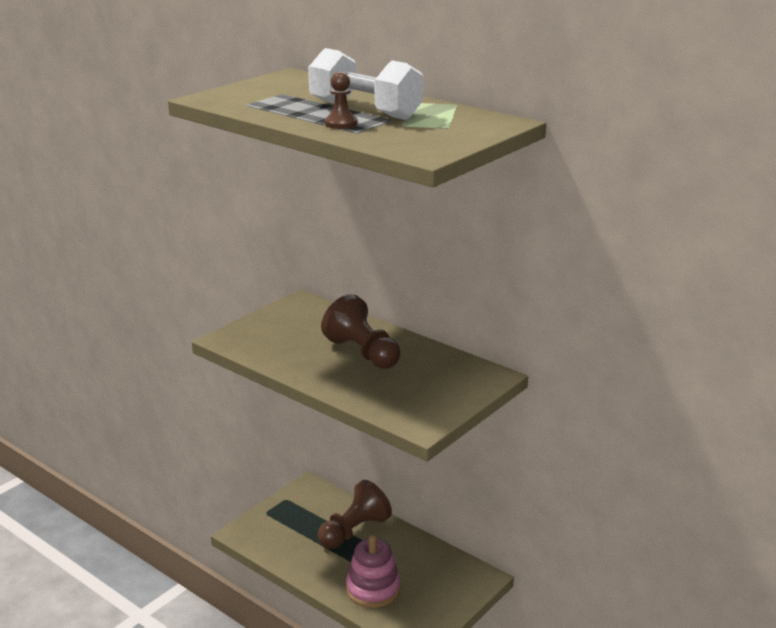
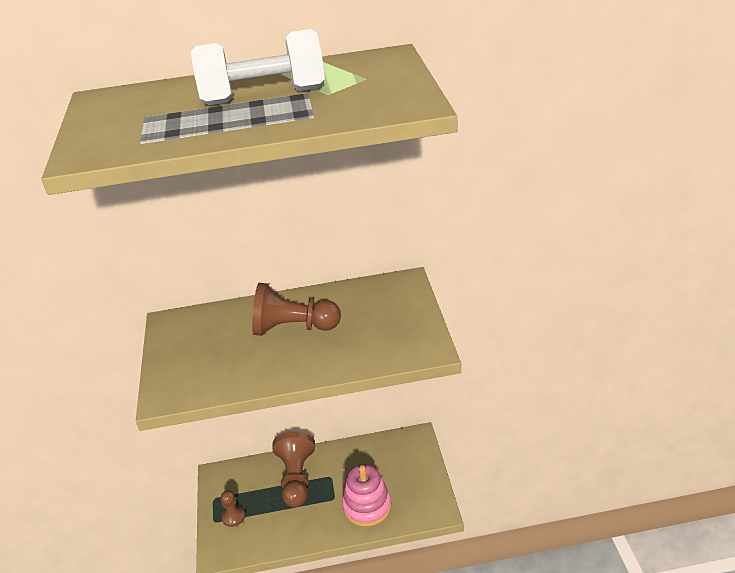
camera: 45 degrees left, 10 degrees up
brown pawn [325,72,357,129] -> brown pawn moved to [221,490,245,527]

